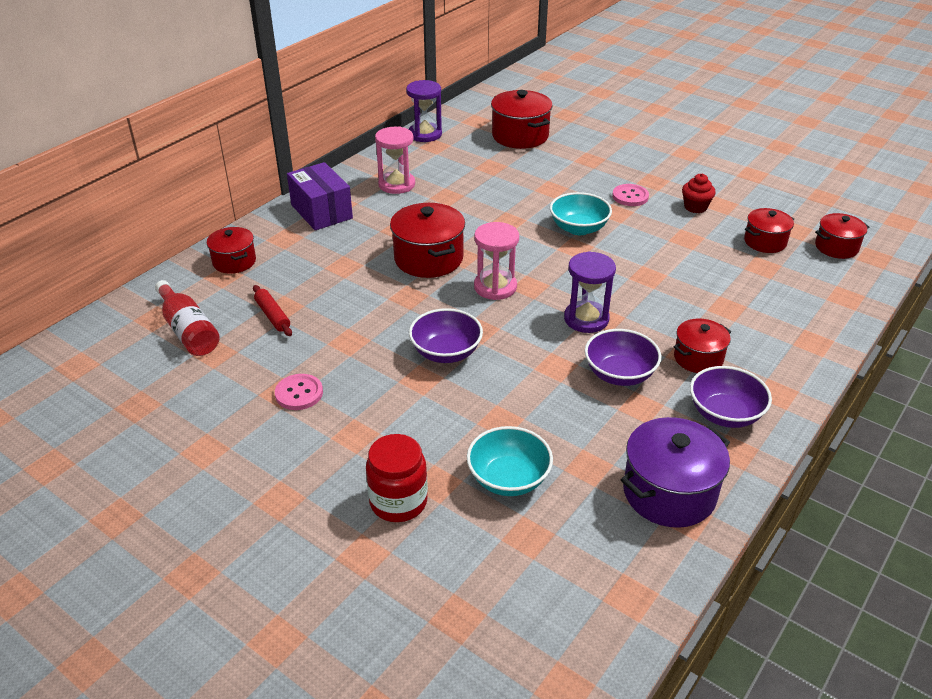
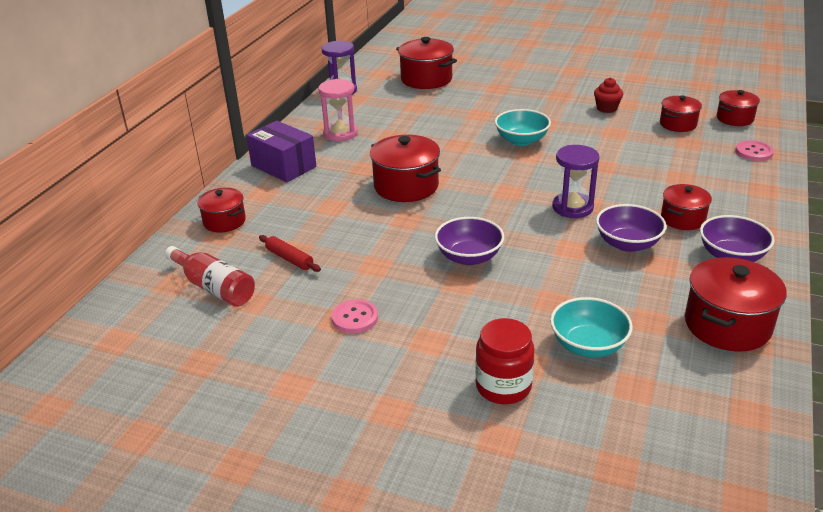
camera: 15 degrees left, 5 degrees down
pink hourglass [474,222,519,300] -> none
pink button [612,184,649,206] -> pink button moved to [735,140,774,161]
purple pot [621,417,730,528] -> red pot [685,257,787,352]

